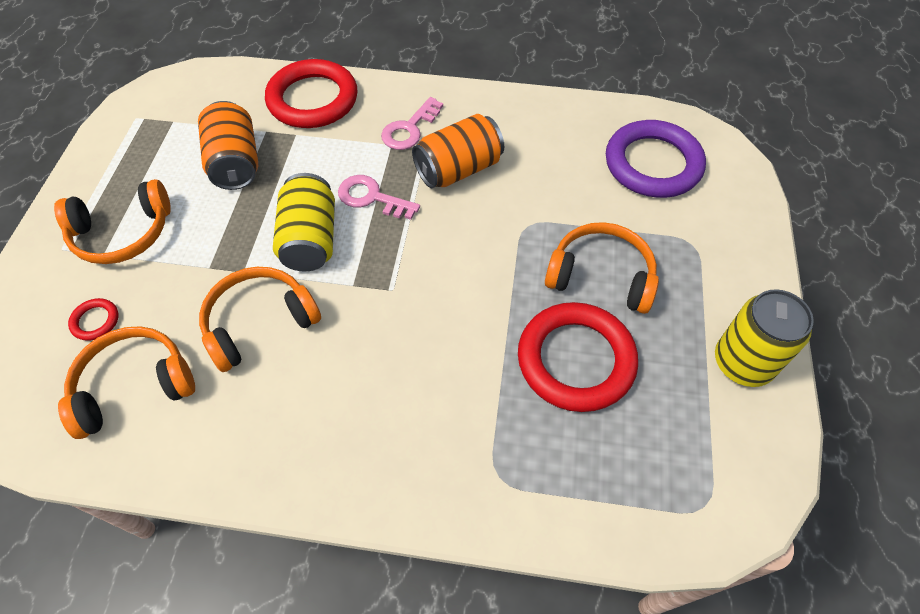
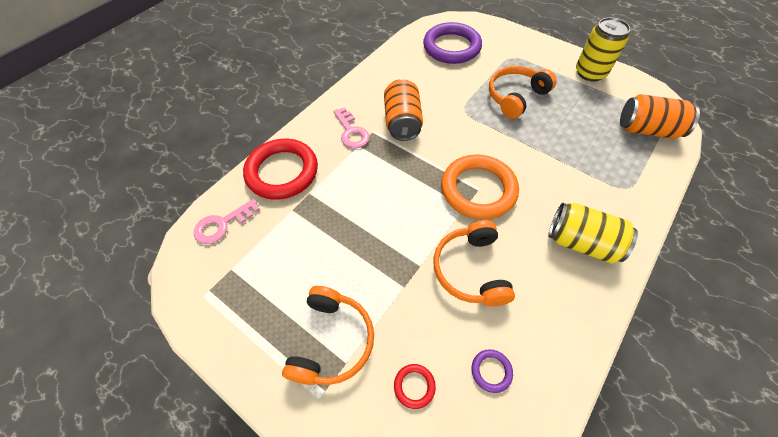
camera: 60 degrees left, 0 degrees up
orange headphones [58,326,195,439] -> purple ring [472,349,513,393]
orange can [198,101,258,190] -> orange can moved to [620,94,700,139]
yellow can [273,173,335,272] -> yellow can moved to [548,203,638,264]
pink key [338,175,420,220] -> pink key moved to [194,199,260,244]
red ring [518,302,638,412] -> none
none -> orange ring [441,154,519,220]

